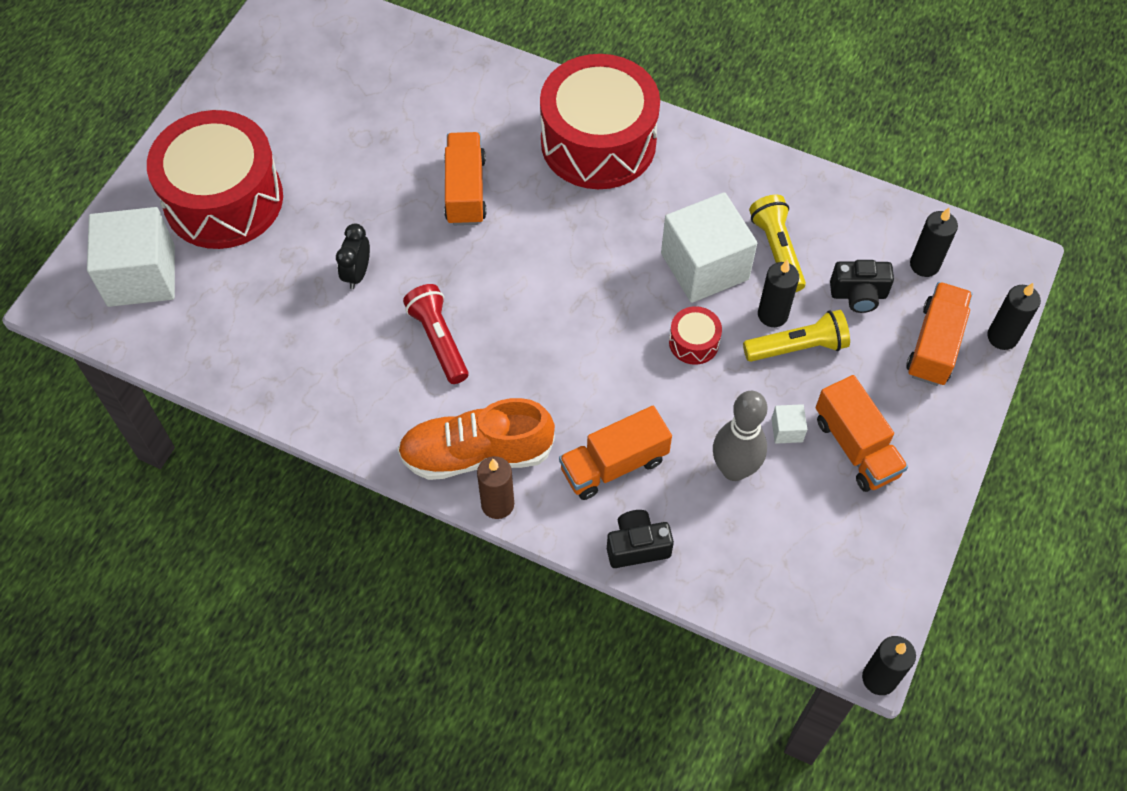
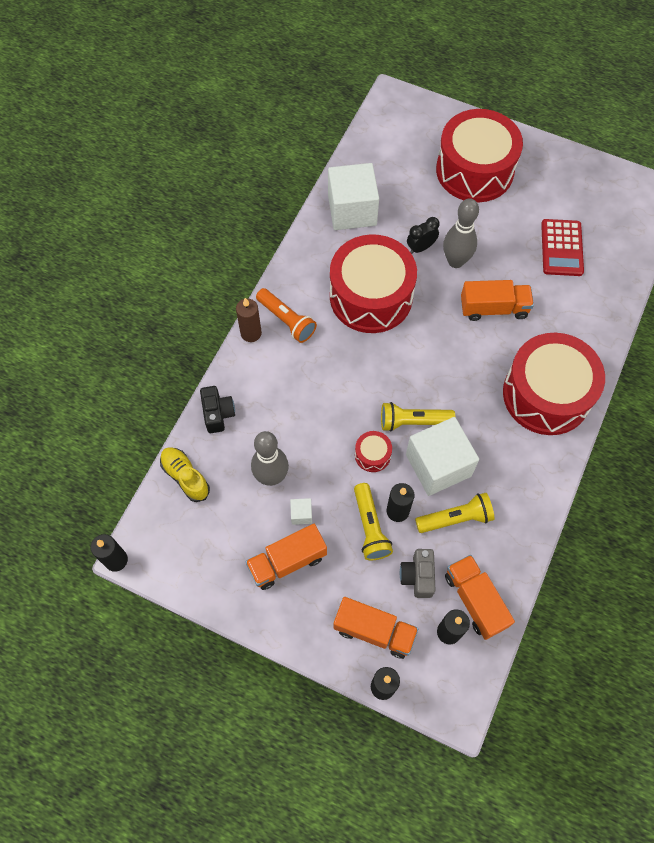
camera: 90 degrees right, 5 degrees up
white cube [87,207,175,307] -> white cube moved to [328,163,379,230]
black clock [336,223,370,289] -> black clock turned 45 degrees counterclockwise [407,217,440,254]
orange shoe [397,398,555,480] -> orange flashlight [256,288,317,343]
red flashlight [403,284,469,384] -> red drum [330,234,417,333]
orange truck [559,406,672,500] -> orange truck moved to [445,555,515,640]
black camera [830,260,894,313] -> grey camera [400,549,435,598]
none -> yellow shoe [160,447,210,502]
none -> yellow flashlight [381,402,455,432]
none -> grey bowling pin [443,198,479,268]
none -> red calculator [541,219,584,276]

